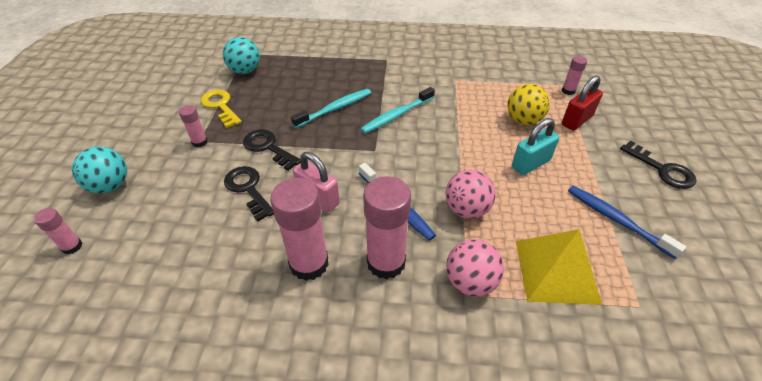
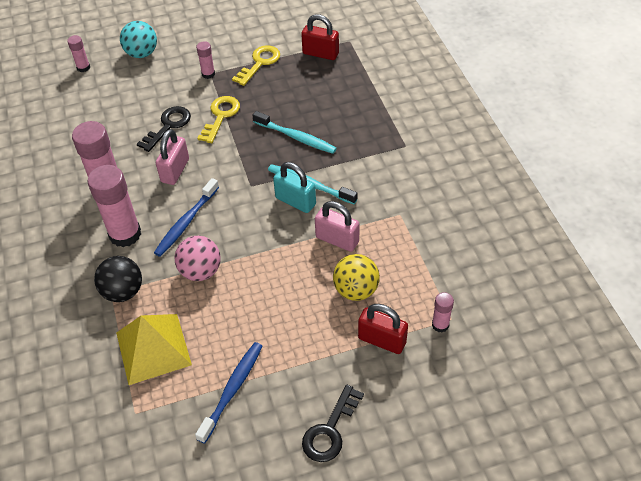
camera: 70 degrees right, 5 degrees up
turquoise ball [223,37,260,74] -> red padlock [301,14,339,60]
black key [243,129,300,171] -> yellow key [197,96,240,143]
pink ball [446,239,504,296] -> black ball [94,256,142,302]
turquoise padlock [512,118,559,175] -> turquoise padlock moved to [273,162,316,213]
none -> pink padlock [315,201,360,252]

